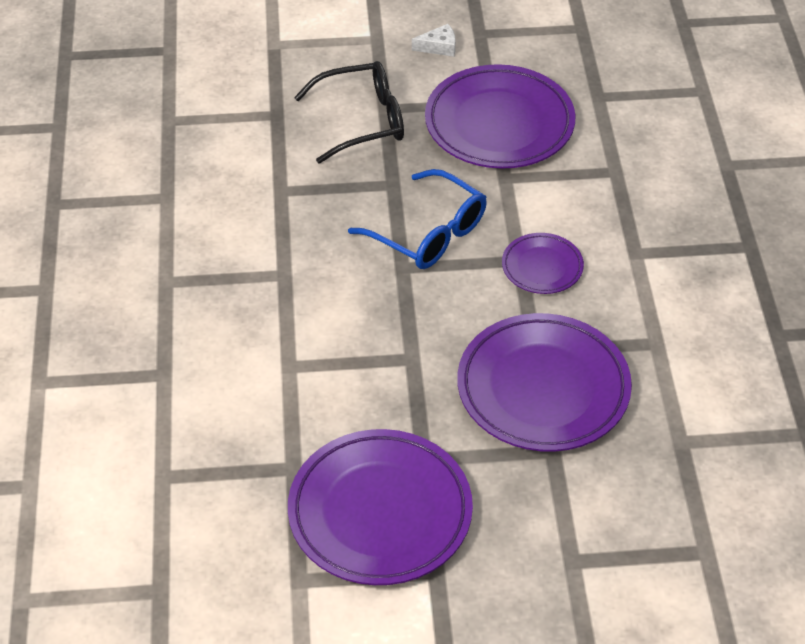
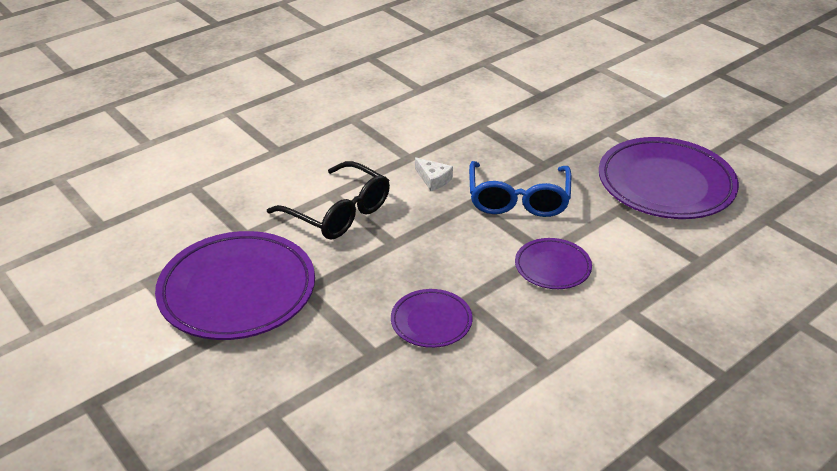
camera: 55 degrees right, 10 degrees down
black glasses [294,61,404,163] -> black glasses moved to [267,161,390,240]
white cheese [412,24,455,57] -> white cheese moved to [415,157,453,191]
purple plate [457,313,632,452] -> purple plate [391,289,472,348], size x0.50

